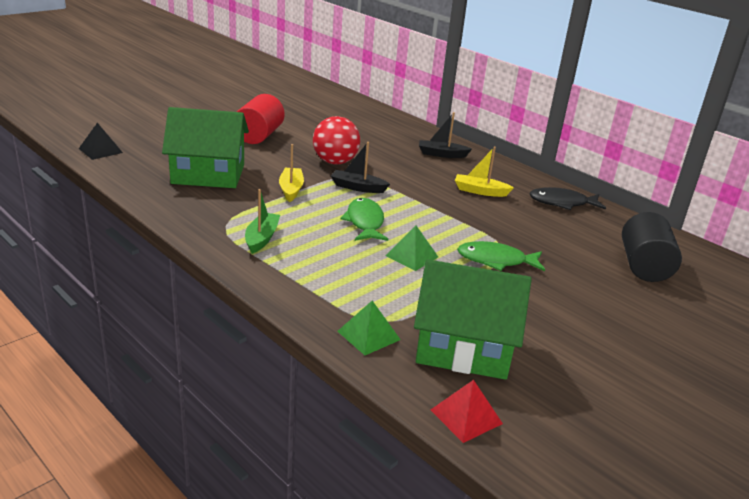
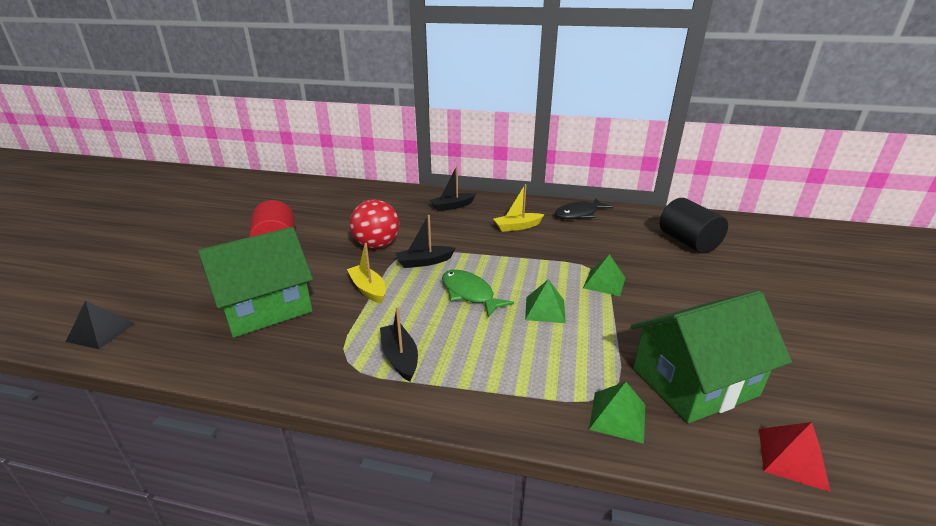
camera: 30 degrees left, 0 degrees up
green boat [245,189,280,254] -> black boat [380,307,418,382]
green fish [457,241,545,271] -> green pyramid [583,254,625,296]

